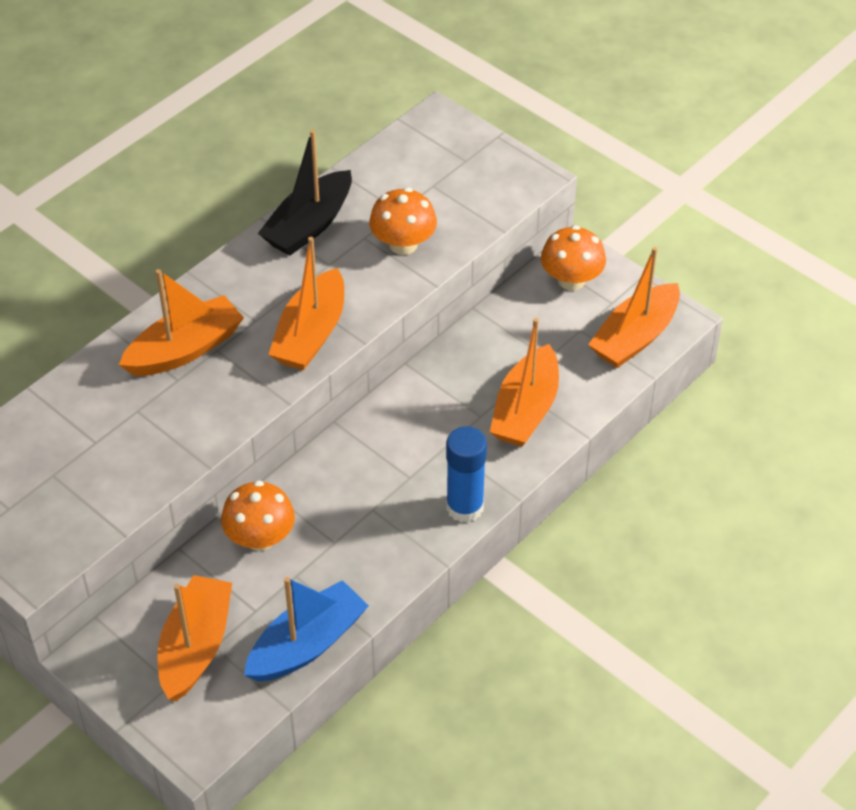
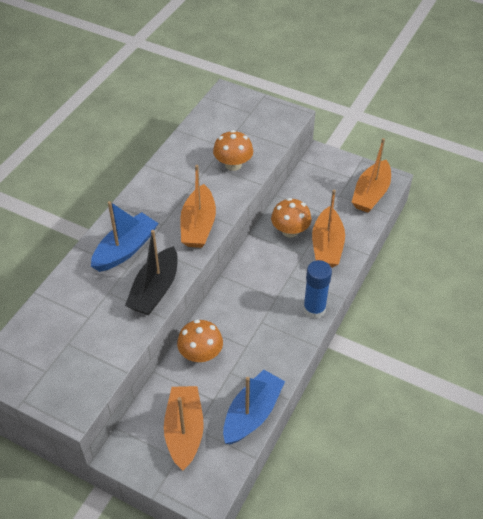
camera: 15 degrees left, 0 degrees up
orange boat [119,269,244,376] -> blue boat [91,201,159,272]
black boat [258,130,352,256] -> black boat moved to [125,230,178,315]
orange mushroom [541,225,606,290] -> orange mushroom moved to [271,198,311,238]

